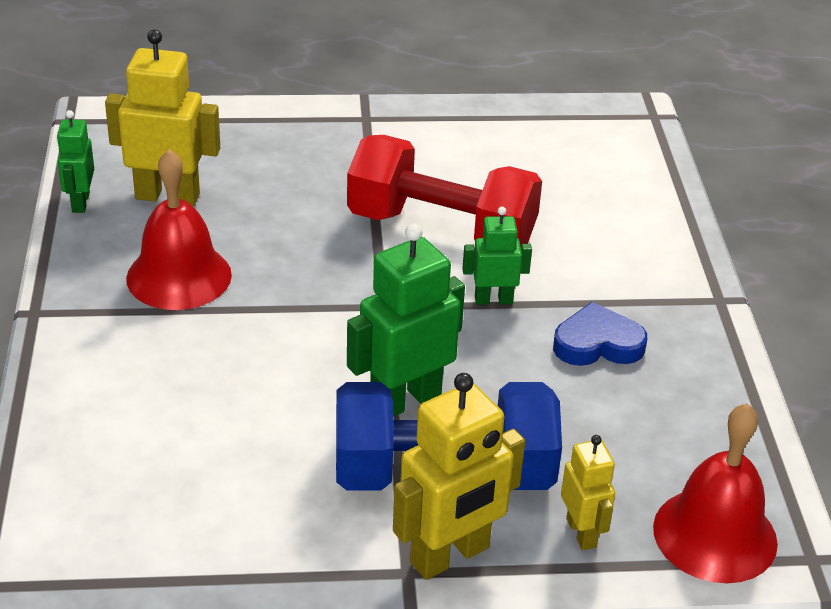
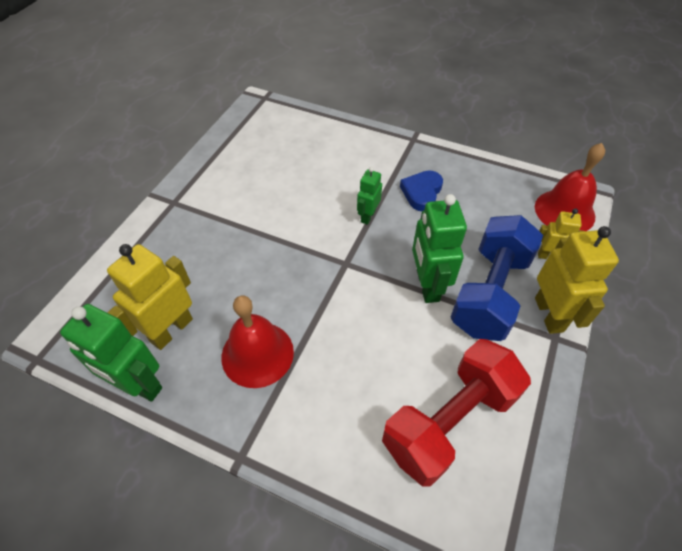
camera: 60 degrees left, 15 degrees up
green robot [56,110,94,213] -> green robot [60,304,162,402], size x1.76
red dumbbell [347,135,542,246] -> red dumbbell moved to [382,339,531,487]

